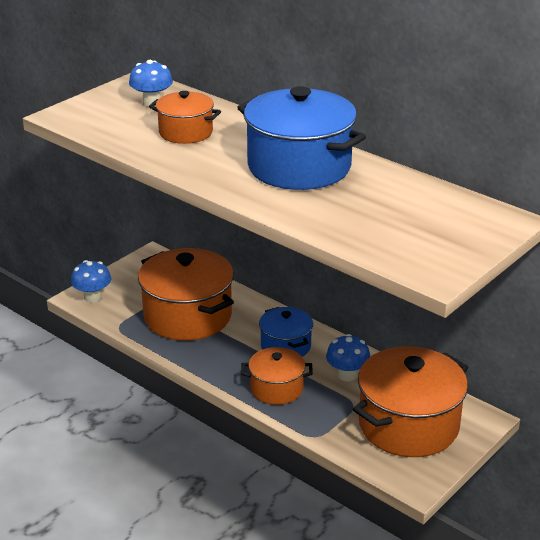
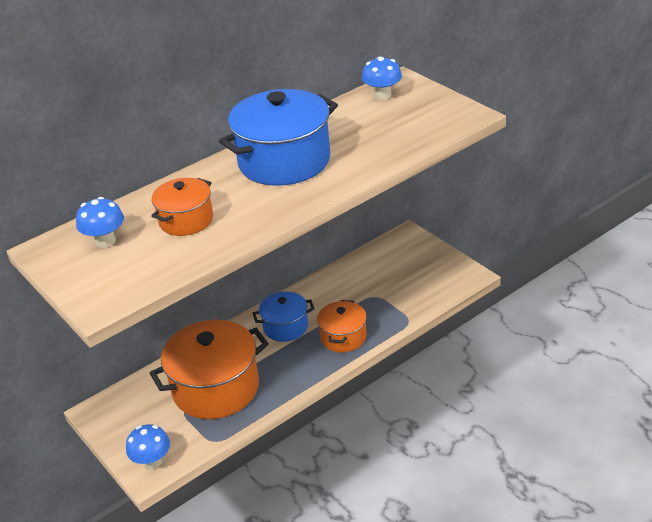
camera: 75 degrees left, 5 degrees up
blue mushroom [326,334,370,382] -> blue mushroom moved to [362,56,402,100]
orange pot [353,346,469,457] -> none

